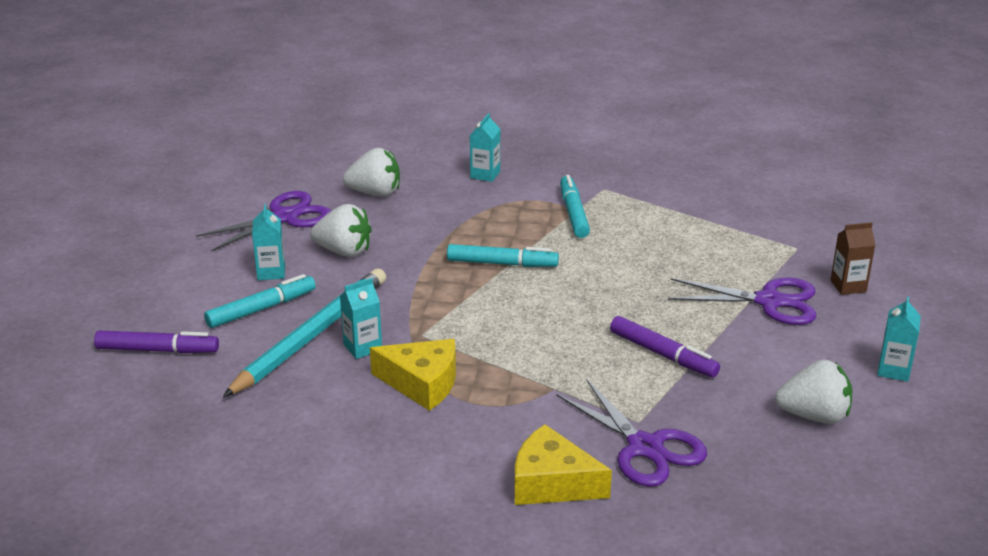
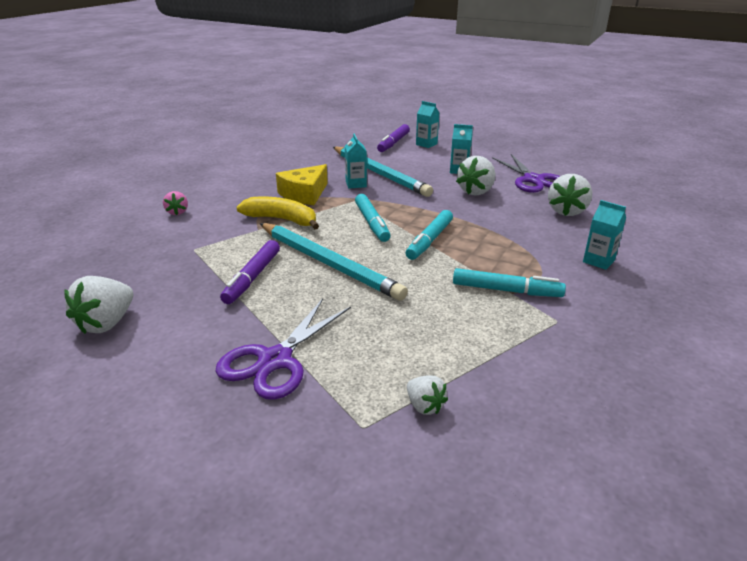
camera: 110 degrees right, 0 degrees up
turquoise marker [204,274,316,328] -> turquoise marker moved to [355,194,391,242]
yellow cheese [514,424,612,505] -> pink strawberry [163,191,188,215]
purple scissors [556,379,707,487] -> none
purple marker [610,316,720,377] -> purple marker turned 45 degrees counterclockwise [220,240,280,304]
brown carton [830,222,876,295] -> none
turquoise carton [878,296,921,382] -> turquoise carton moved to [416,101,440,148]
none -> yellow banana [236,197,319,230]
none -> turquoise pencil [260,223,408,301]
none -> white strawberry [407,375,448,415]

